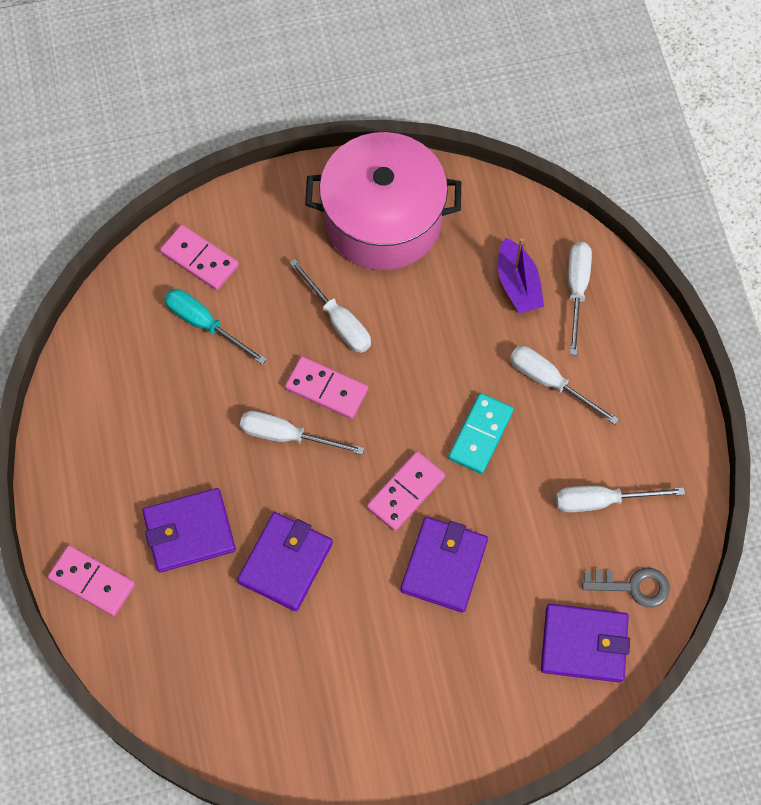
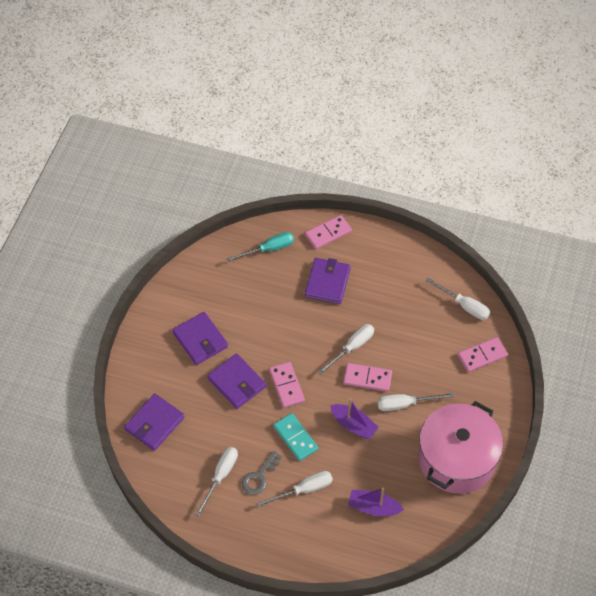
camera: 120 degrees right, 10 degrees down
turquoise screwdriver [164,289,267,365] -> turquoise screwdriver moved to [226,232,294,262]
purple wallet [237,512,333,611] -> purple wallet moved to [172,312,228,365]
pink domino [285,356,368,419] -> pink domino turned 45 degrees clockwise [343,363,392,392]
white screwdriver [568,242,592,355] -> white screwdriver moved to [425,278,490,320]
grey key [582,568,670,607] -> grey key moved to [242,451,282,495]
none -> purple boat [330,398,379,439]

